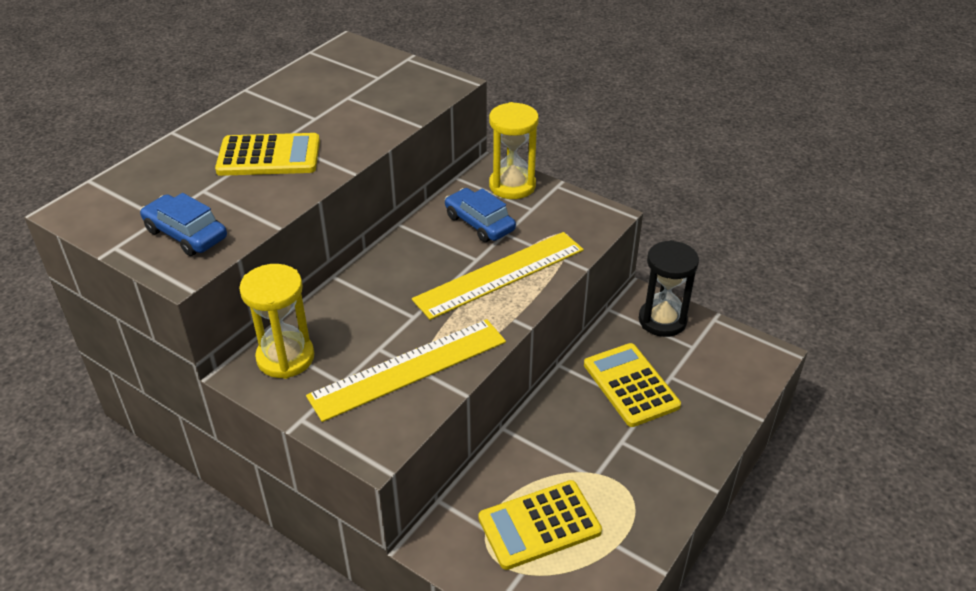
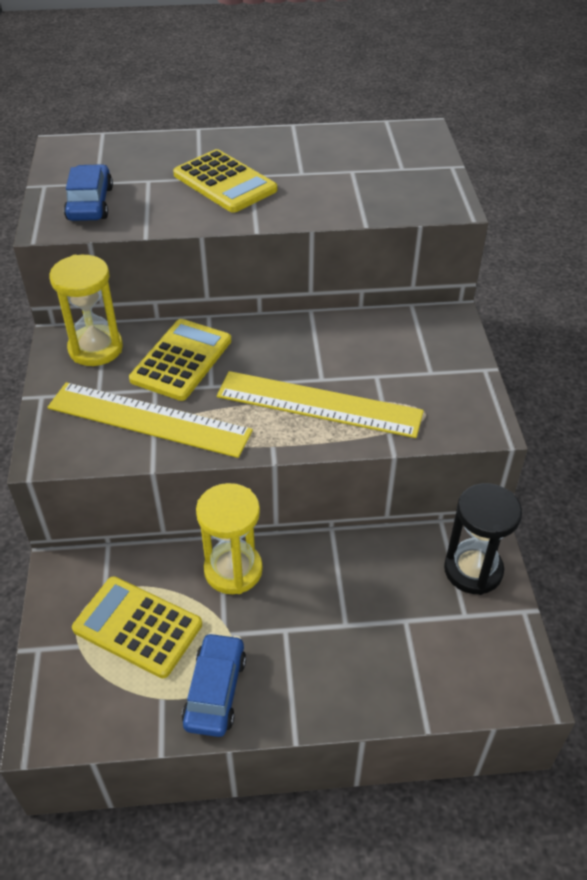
camera: 50 degrees right, 5 degrees up
blue car [445,188,516,242] -> blue car moved to [182,632,246,737]
yellow hourglass [489,102,539,199] -> yellow hourglass moved to [196,483,263,594]
yellow calculator [584,343,681,427] -> yellow calculator moved to [129,319,231,401]

